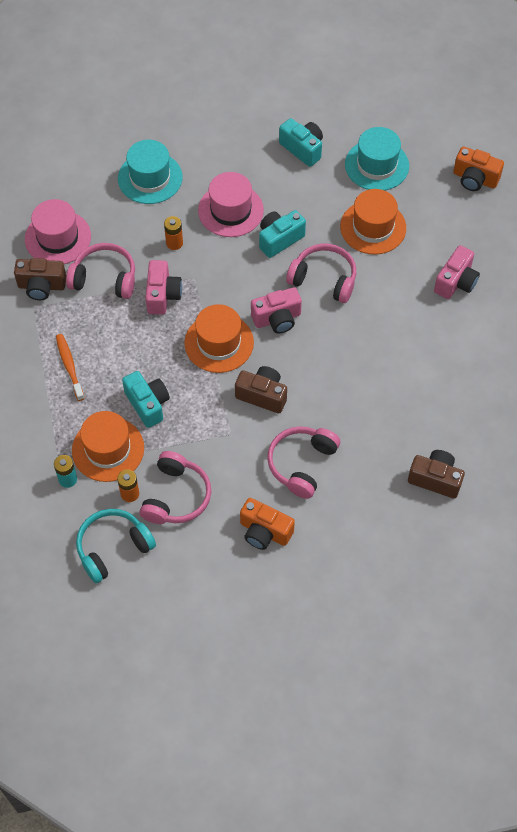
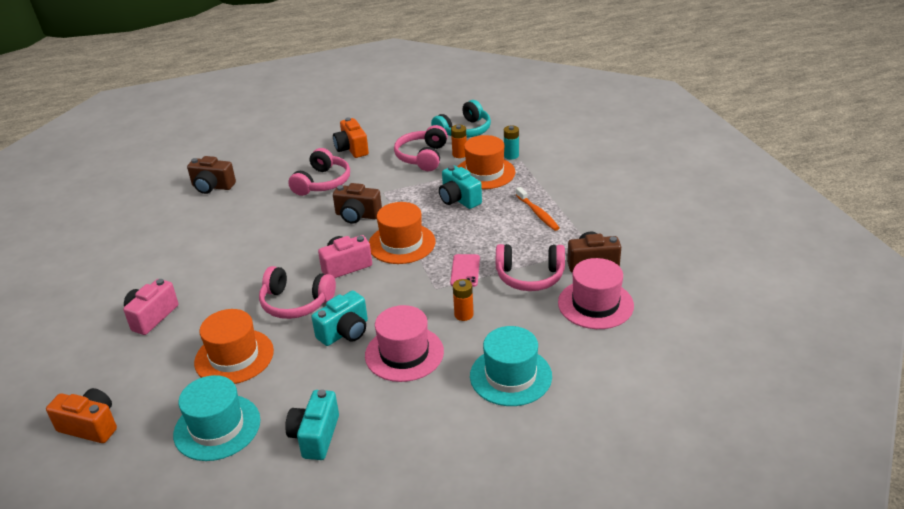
camera: 175 degrees right, 25 degrees down
pink camera [145,260,182,315] -> pink phone [450,254,480,287]
orange camera [240,498,295,550] -> orange camera turned 135 degrees counterclockwise [333,117,369,158]
turquoise camera [279,118,323,167] -> turquoise camera turned 60 degrees clockwise [285,389,339,460]

